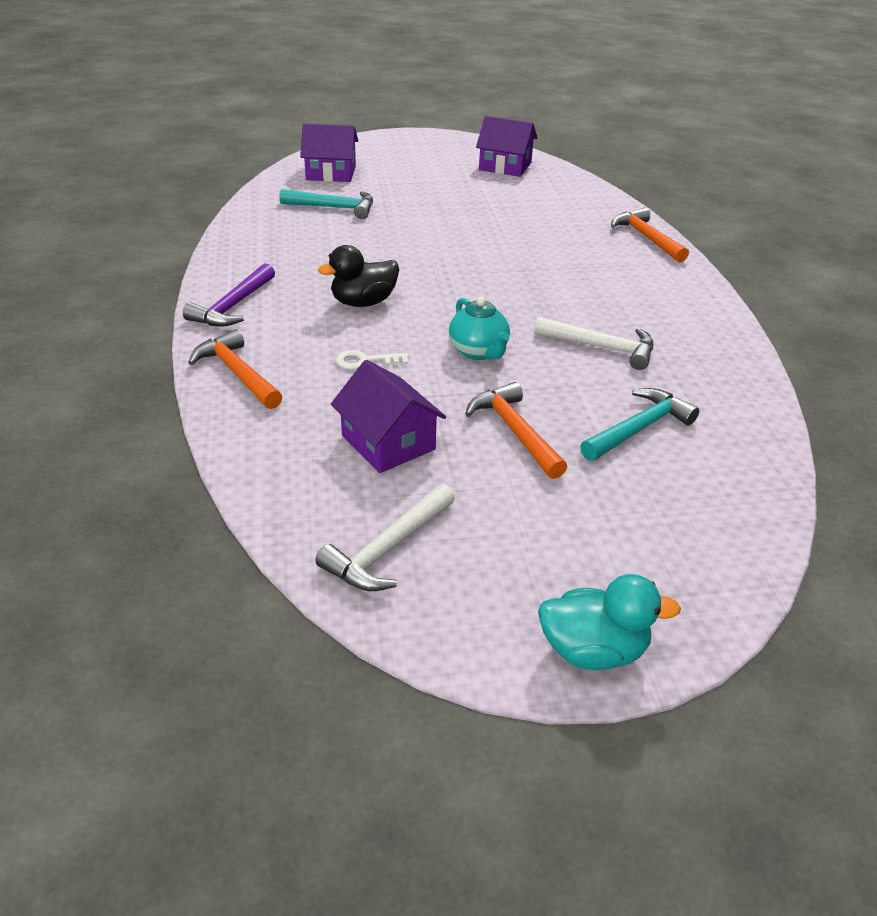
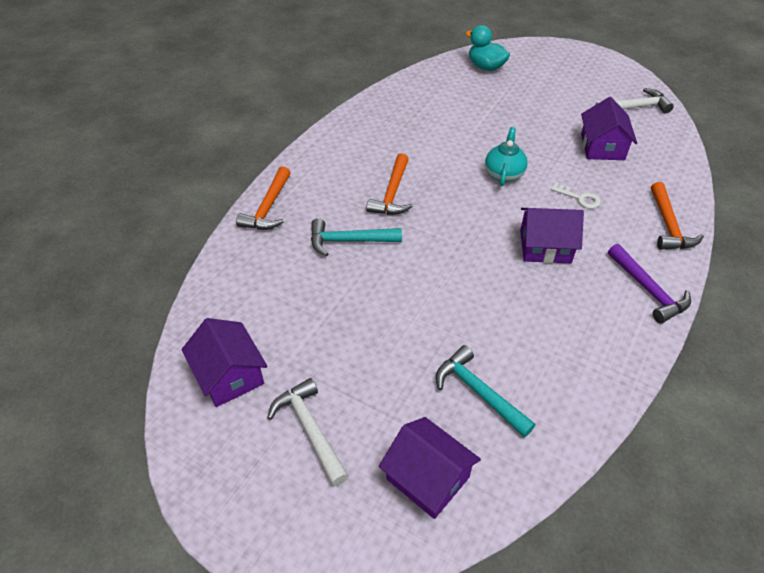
camera: 140 degrees left, 10 degrees up
purple hammer [183,263,275,327] -> purple hammer turned 90 degrees clockwise [608,244,691,323]
black duck [318,245,399,307] -> purple house [520,208,584,263]
orange hammer [465,382,567,479] -> orange hammer moved to [366,153,413,215]
white hammer [534,317,653,370] -> white hammer moved to [267,378,349,486]
turquoise duck [538,574,681,670] -> turquoise duck moved to [465,25,510,71]
turquoise hammer [580,388,699,461] -> turquoise hammer moved to [311,218,402,256]

